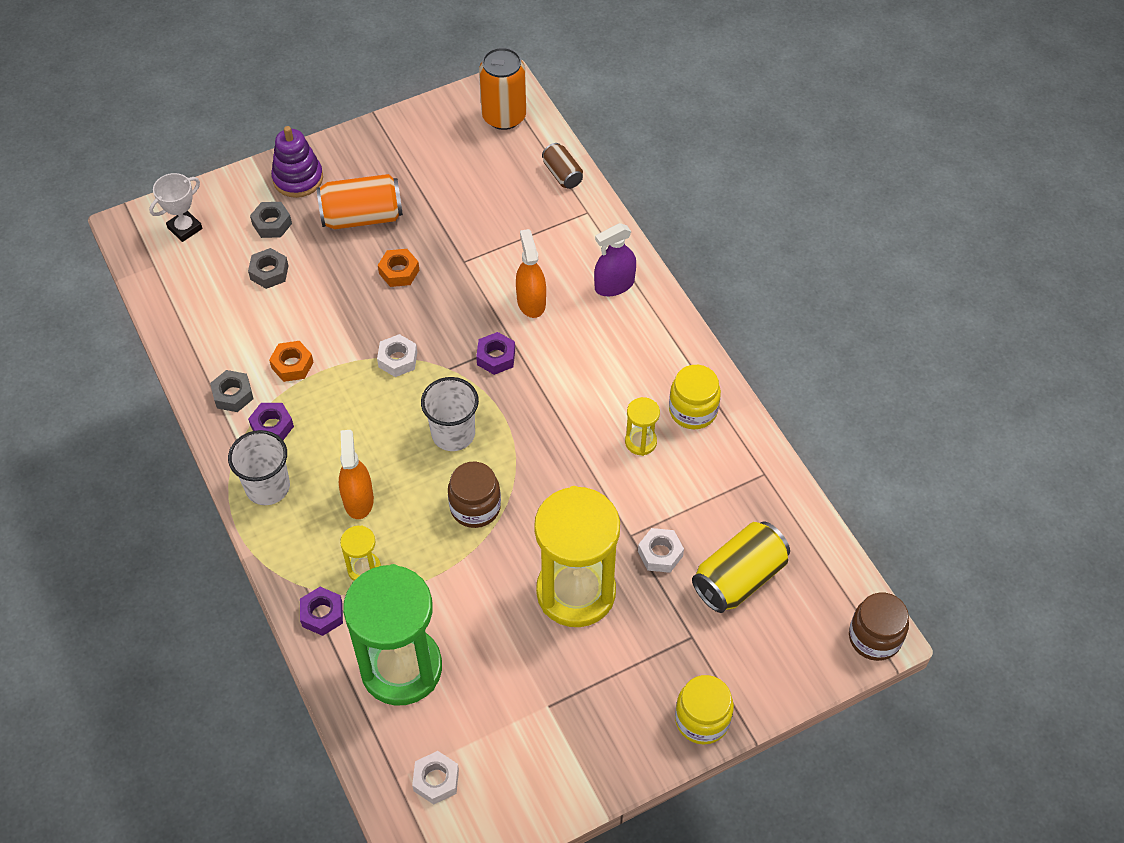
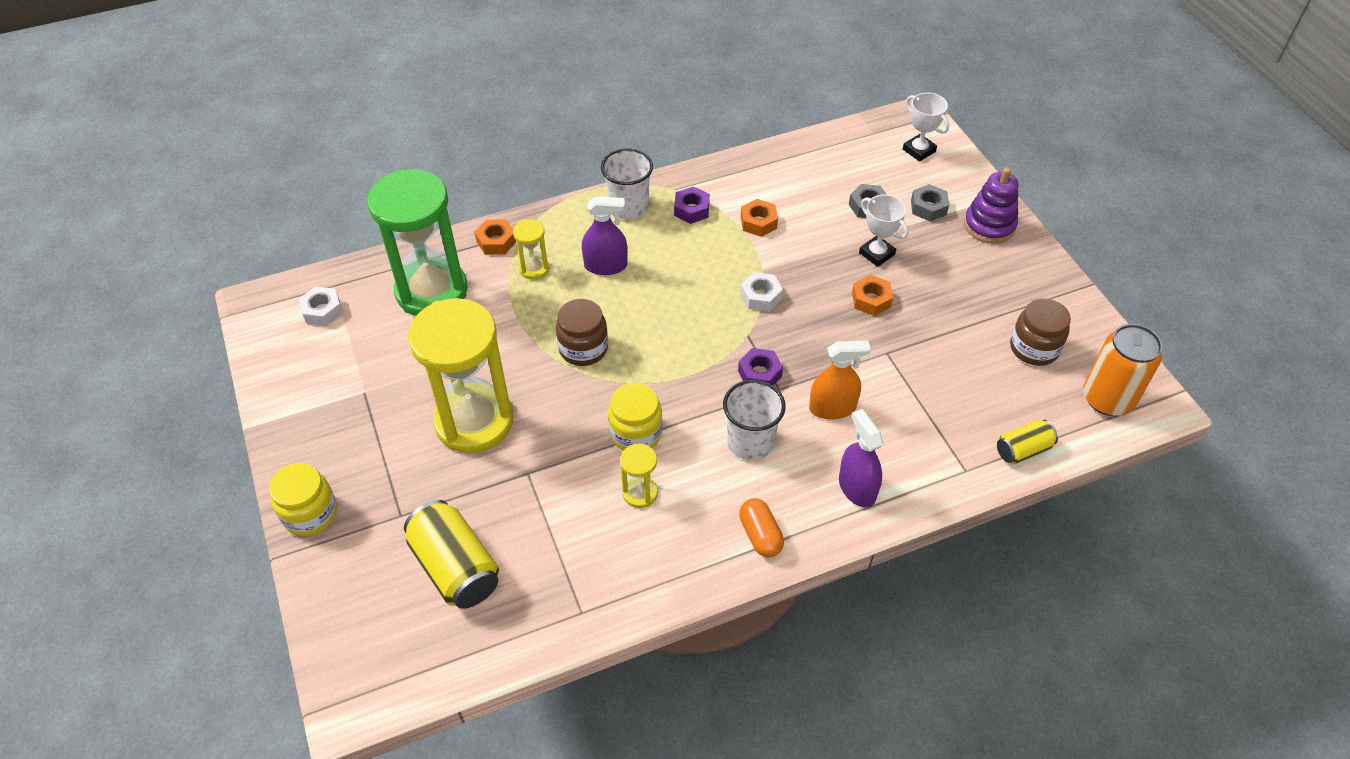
camera: 95 degrees right, 5 degrees down
grey nut [210,370,254,412] -> none
purple nut [300,587,343,636] -> orange nut [475,219,517,255]
orange can [317,174,403,229] -> none
orange spray bottle [339,430,374,519] -> purple spray bottle [582,196,628,275]
white cup [421,377,479,451] -> white cup moved to [723,380,786,461]
brown can [542,143,583,189] -> yellow can [997,420,1058,464]
white nut [638,528,684,573] -> none
yellow jar [669,365,721,429] -> yellow jar moved to [608,383,663,451]
brown jar [849,593,909,661] -> brown jar moved to [1010,298,1071,366]
none -> orange capsule [739,498,784,557]
none -> white trophy [859,194,909,267]

